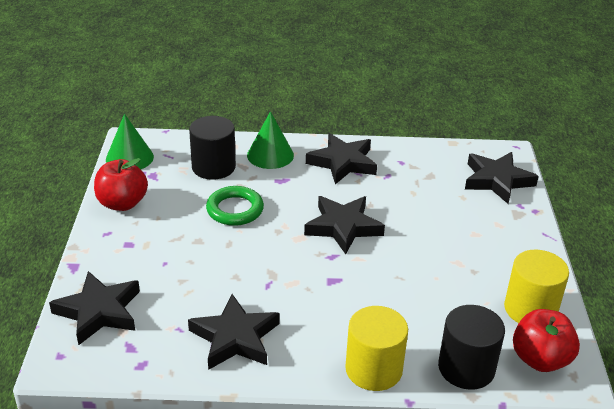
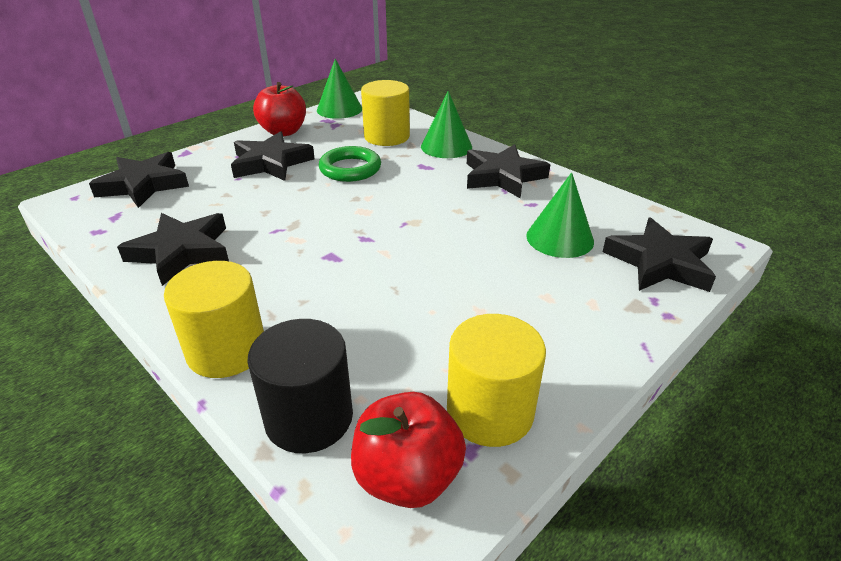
camera: 45 degrees right, 0 degrees up
black cylinder [189,116,236,180] -> yellow cylinder [361,80,410,146]
black star [304,196,385,254] -> black star moved to [231,131,315,181]
none -> green cone [526,172,594,258]

